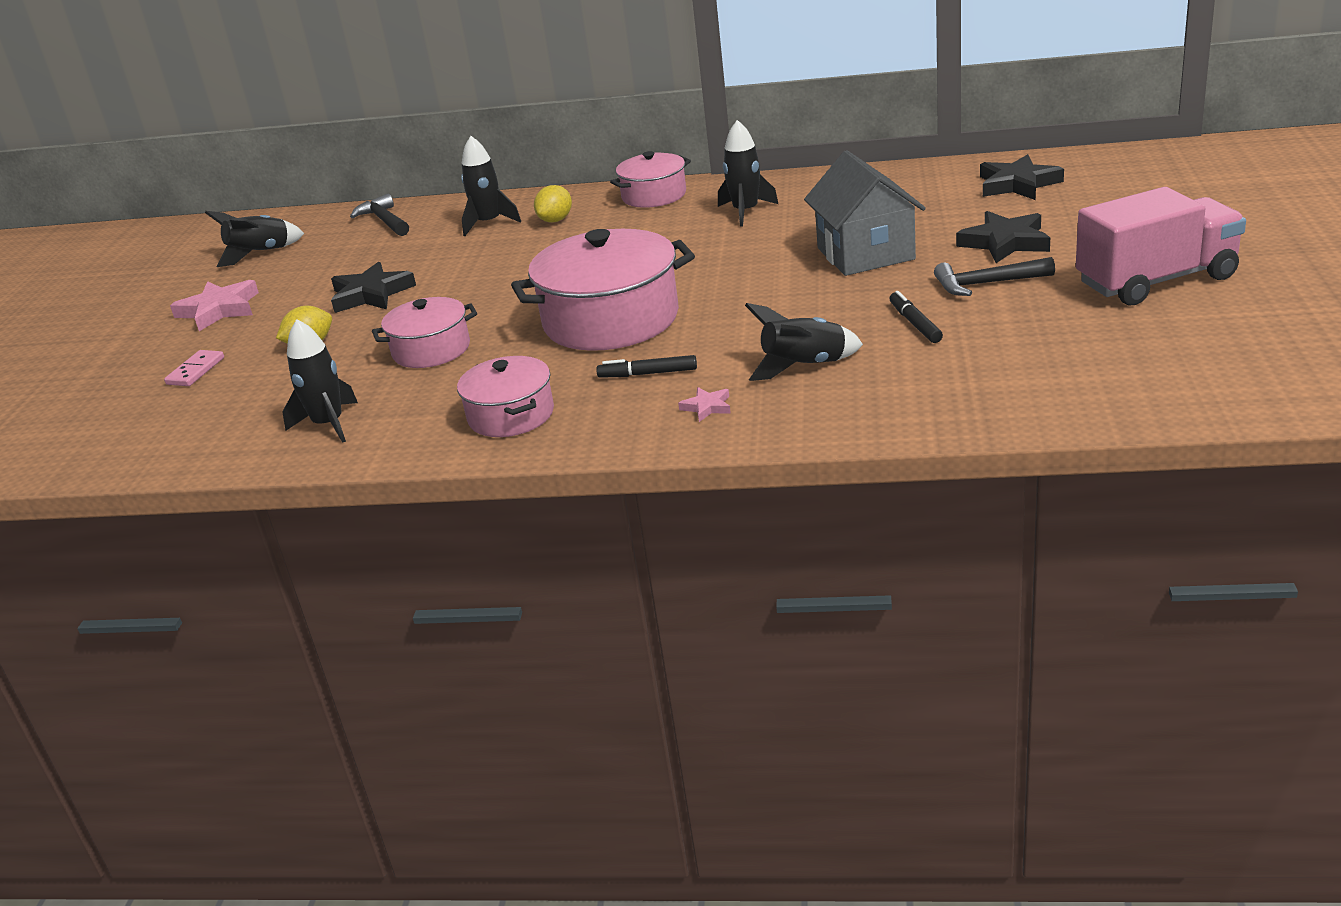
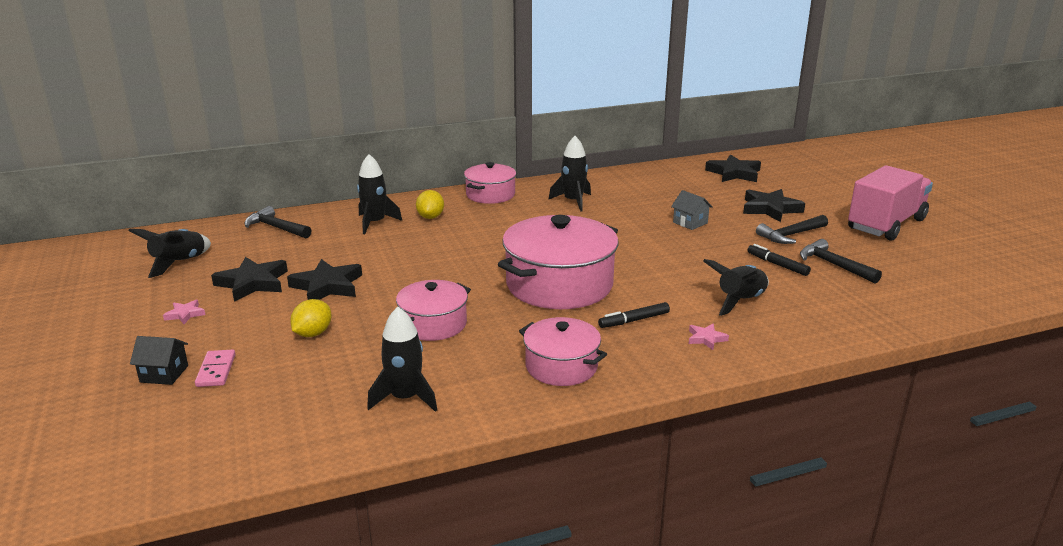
camera: 30 degrees left, 5 degrees down
pink star [170,280,259,331] -> pink star [163,300,206,324], size x0.50
grey house [804,150,926,276] -> grey house [671,190,712,230], size x0.47
none -> black house [130,336,188,385]
none -> black star [211,257,288,302]
none -> black hammer [800,239,882,283]

